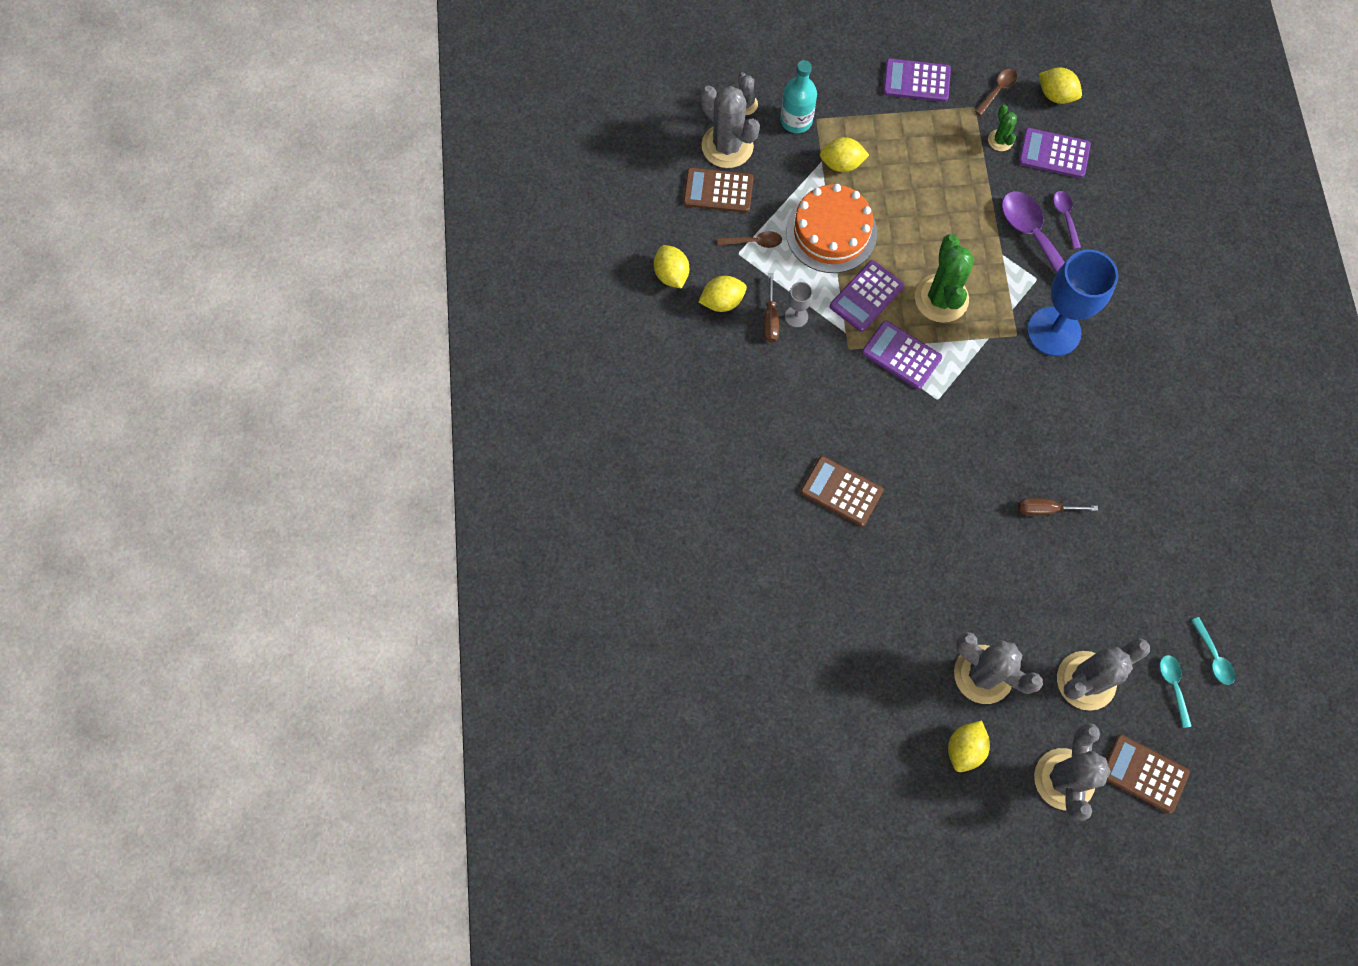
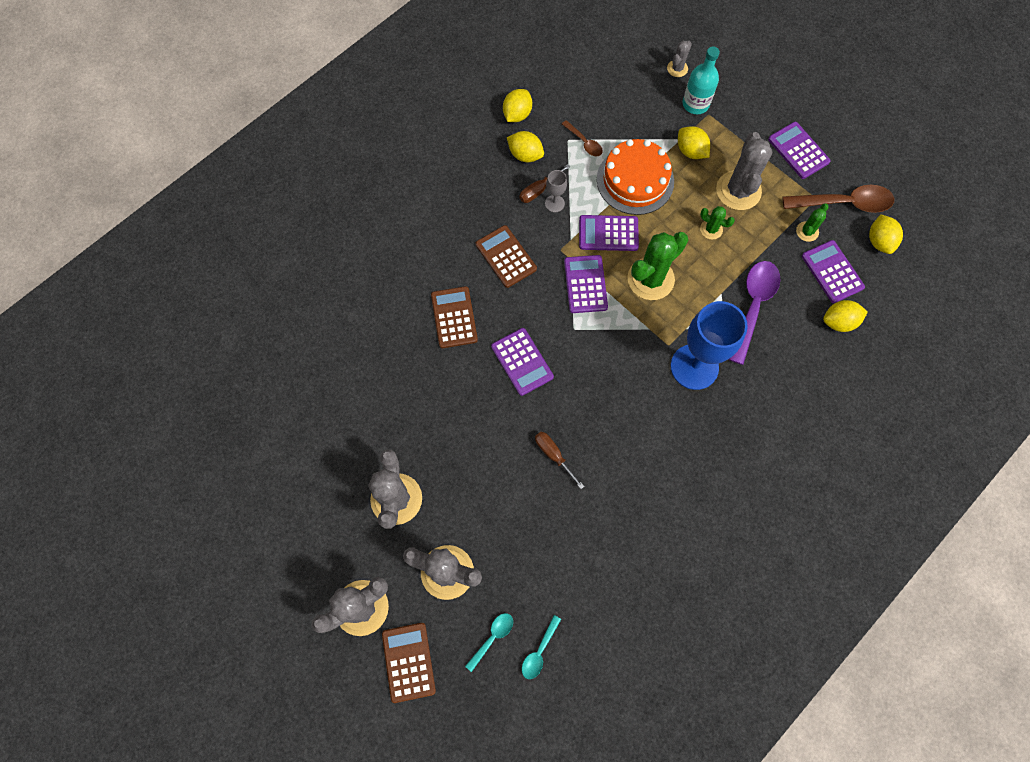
camera: 50 degrees right, 0 degrees up
brown calculator [683,167,754,213] -> brown calculator moved to [476,225,537,288]
grey cactus [700,85,760,168] -> grey cactus moved to [716,132,772,210]
yellow lemon [948,721,990,772] -> yellow lemon moved to [823,300,868,332]
brown spoon [975,69,1017,115] -> brown spoon [782,185,894,213], size x1.96
purple spoon [1053,191,1081,249] -> none
none -> purple calculator [491,328,554,396]
none -> green cactus [700,206,735,240]

